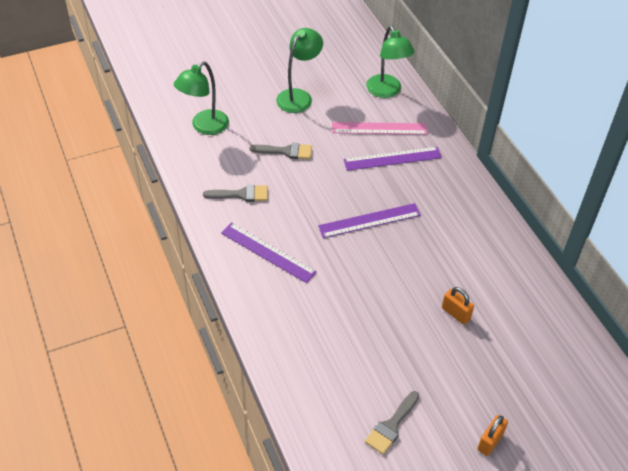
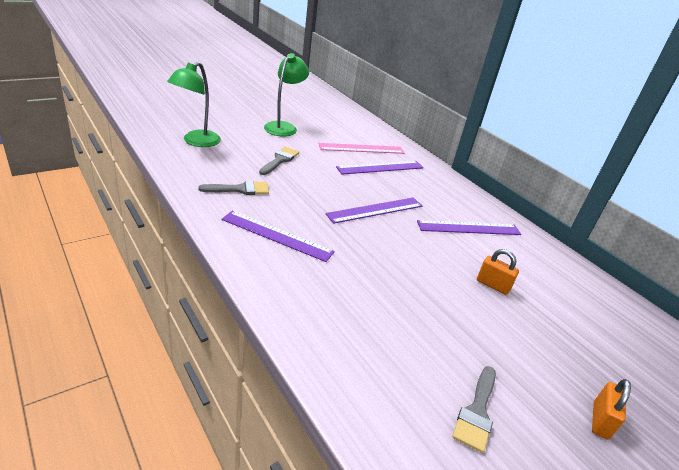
camera: 15 degrees left, 15 degrees down
grey brush [250,143,312,159] -> grey brush turned 60 degrees counterclockwise [259,147,299,175]
green lamp [366,26,415,98] -> none
none -> purple ruler [417,220,521,235]

